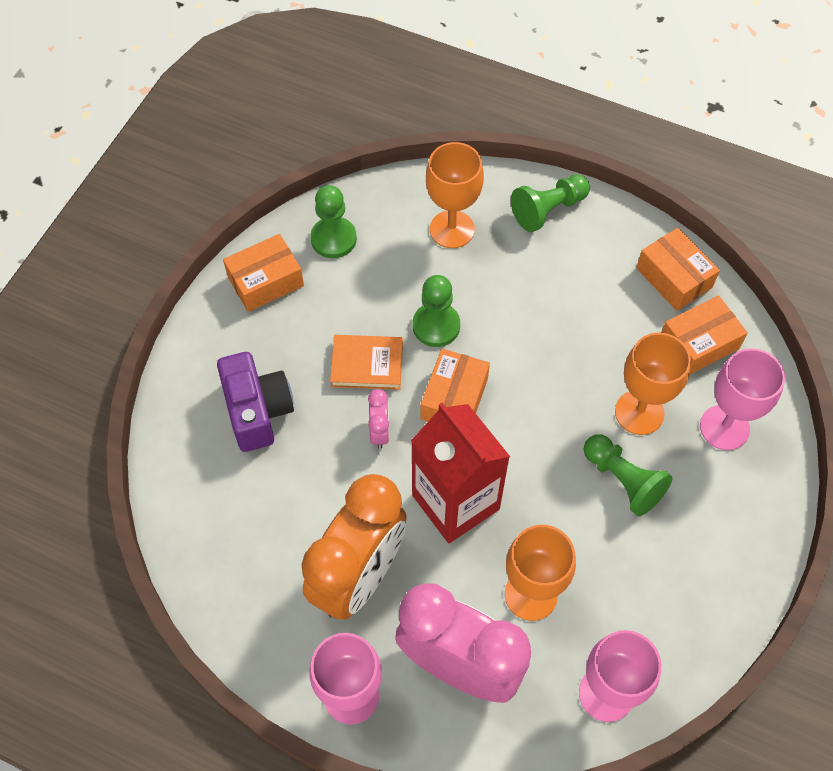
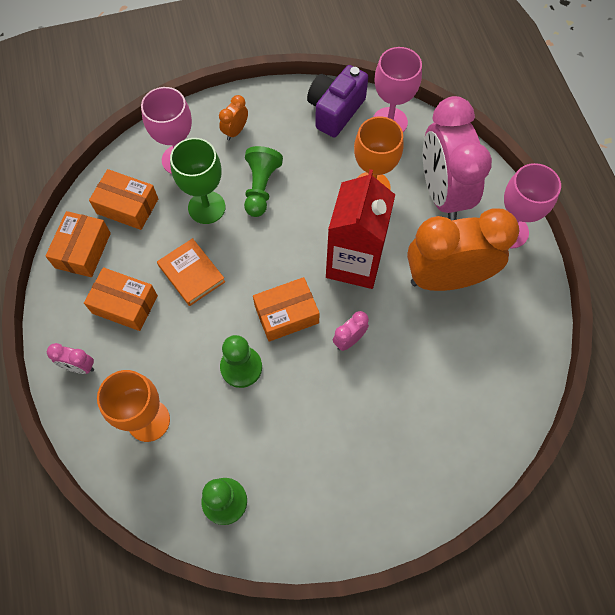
camera: 130 degrees left, 5 degrees up
purple camera [217,352,294,452] -> purple camera moved to [307,65,368,137]
orange box [223,234,304,312] -> orange box moved to [84,267,158,331]
orange book [330,335,403,390] -> orange book moved to [157,238,225,306]
green pawn [511,174,590,232] -> pink clock [47,343,94,374]
orange goblet [615,333,691,435] -> green goblet [170,138,225,224]
none -> orange clock [219,95,248,140]

